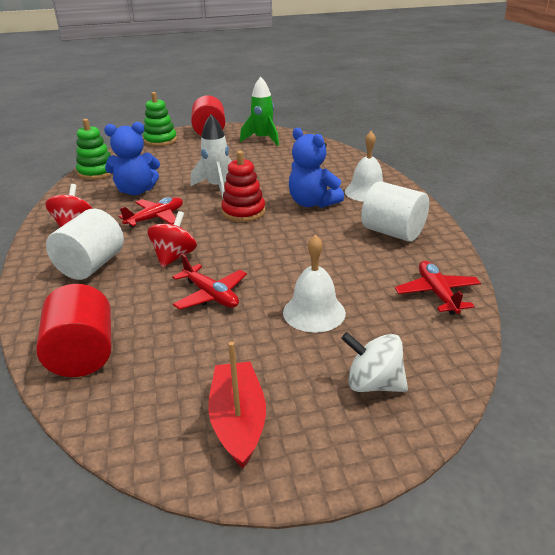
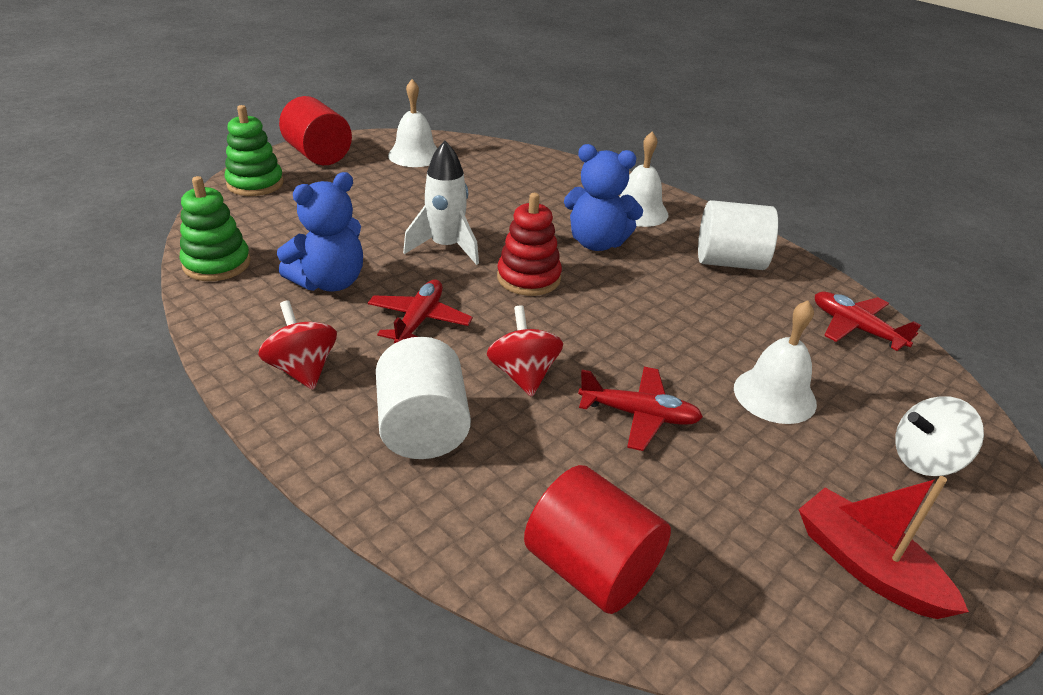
camera: 35 degrees left, 5 degrees up
green rocket [240,77,279,146] -> white bell [388,79,437,167]

